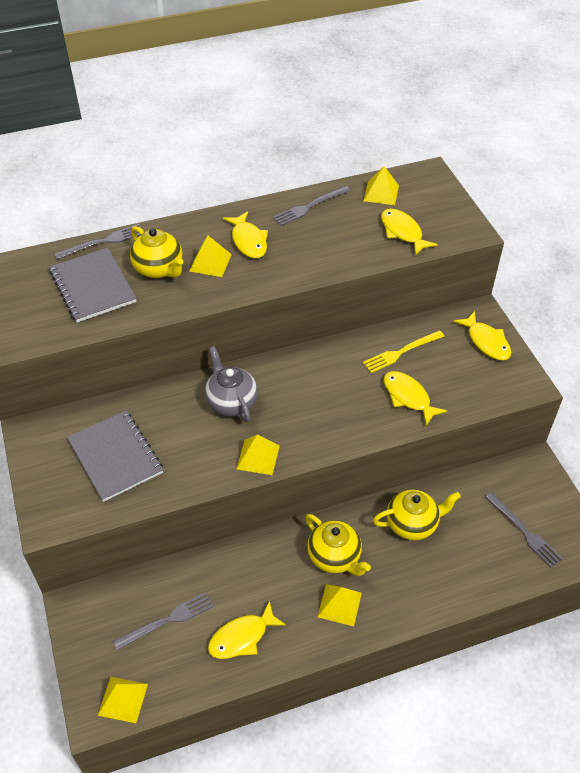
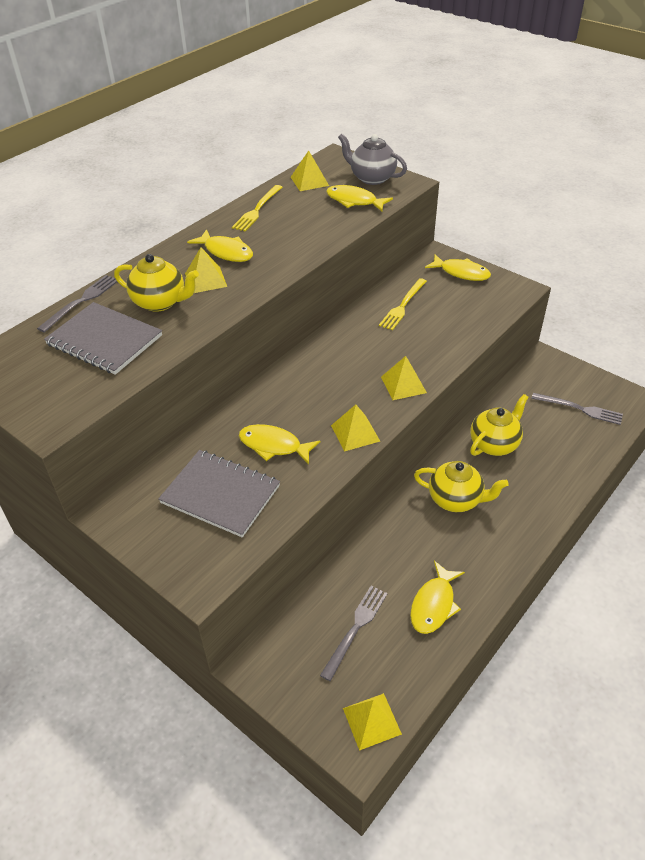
camera: 30 degrees left, 5 degrees down
grey teapot [205,346,258,422] -> grey teapot moved to [338,134,407,185]
grey fork [273,186,350,226] -> yellow fork [232,185,283,232]
yellow pyramid [317,584,362,626] -> yellow pyramid moved to [381,356,427,400]
yellow fish [384,371,447,426] -> yellow fish moved to [239,424,320,464]

